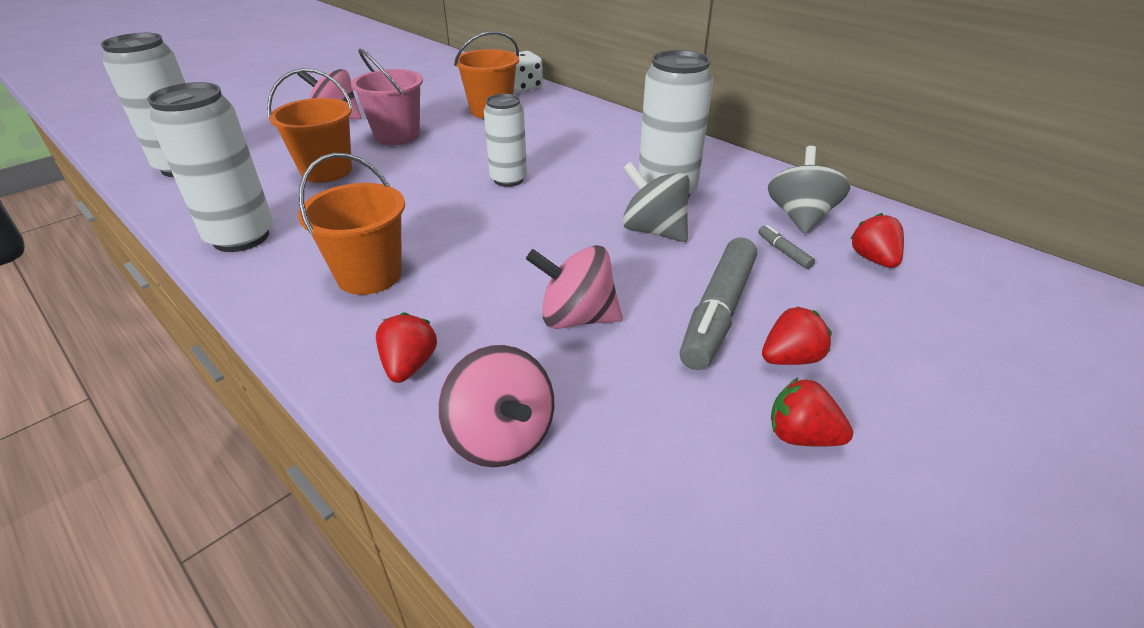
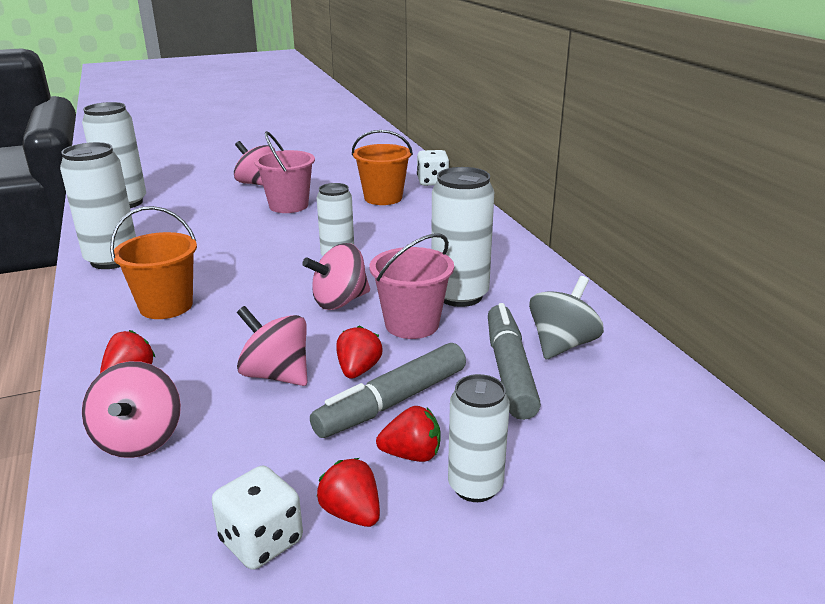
camera: 25 degrees right, 10 degrees down
orange bucket [267,68,354,183] -> none
grey spinning top [622,162,690,242] -> pink bucket [369,233,454,339]
grey marker [758,225,815,269] -> grey marker [488,303,541,420], size x2.39
red strawberry [850,213,904,268] -> red strawberry moved to [336,325,383,379]
none -> white dice [212,466,303,570]
none -> pink spinning top [302,243,370,310]
none -> white can [448,374,510,502]

